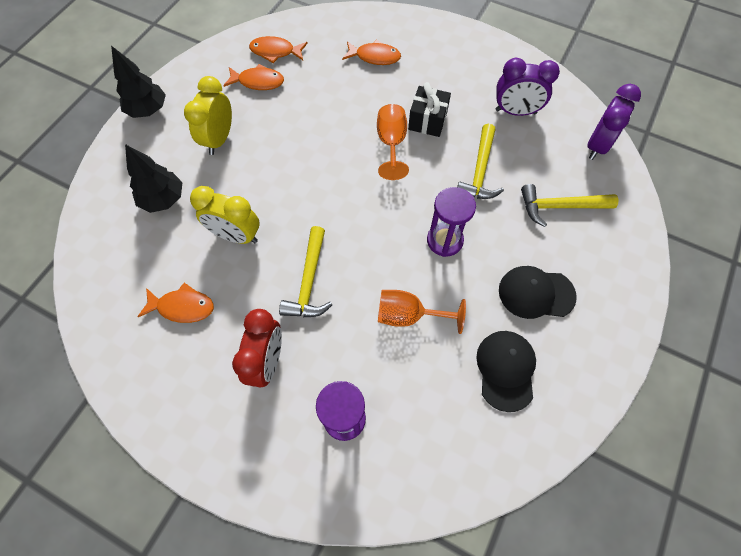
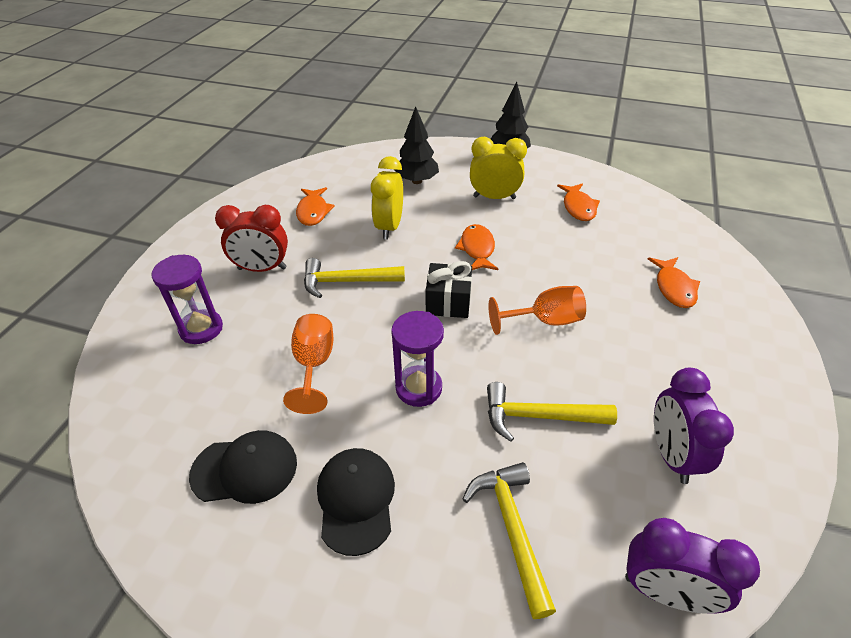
camera: 80 degrees right, 20 degrees down
orange fish [249,36,308,63] -> orange fish moved to [455,224,498,270]
black gift [408,82,451,137] -> black gift moved to [426,261,472,318]

